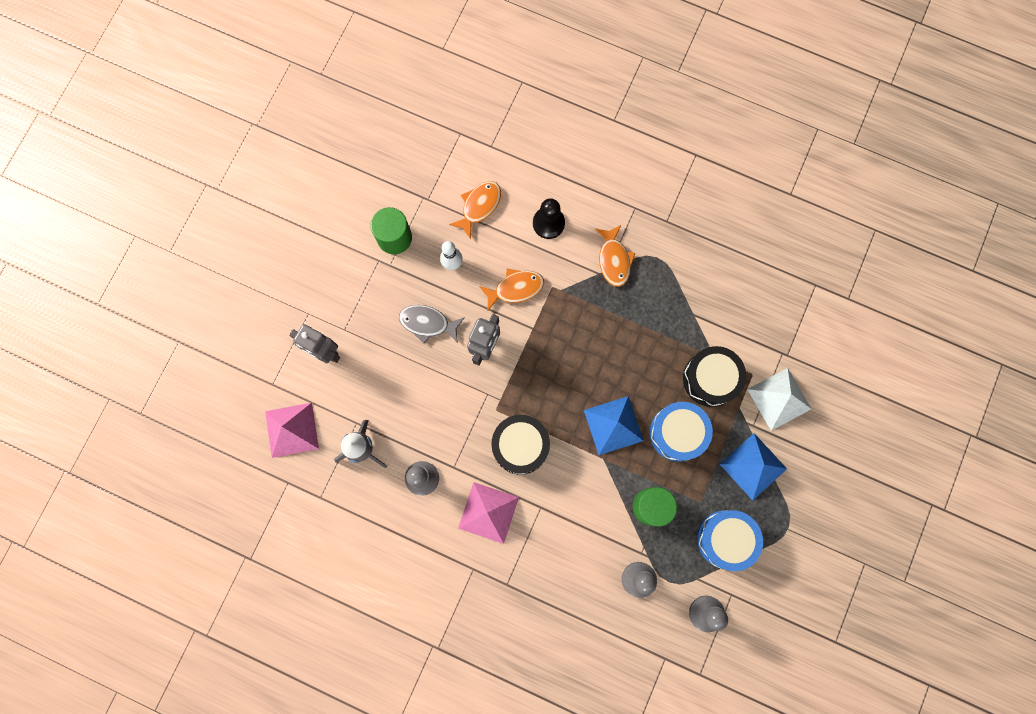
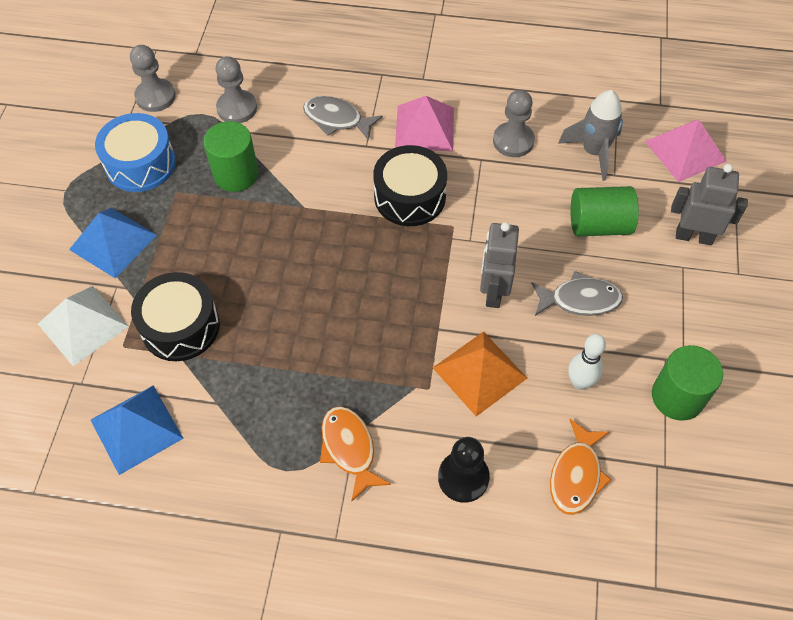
camera: 165 degrees right, 20 degrees down
orange fish [479,269,544,312] -> orange pyramid [433,331,527,417]
blue pyramid [584,396,644,455] -> blue pyramid moved to [91,386,184,475]
blue drum [650,402,713,462] -> none
none -> grey fish [303,96,383,141]
none -> green cylinder [570,186,639,236]

